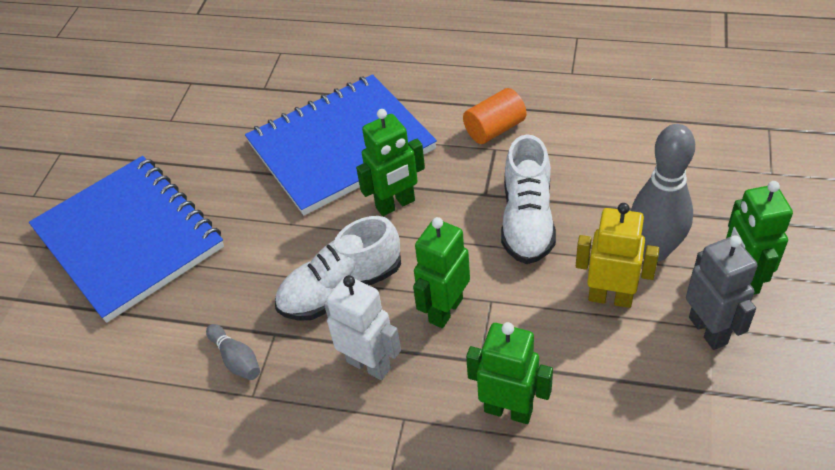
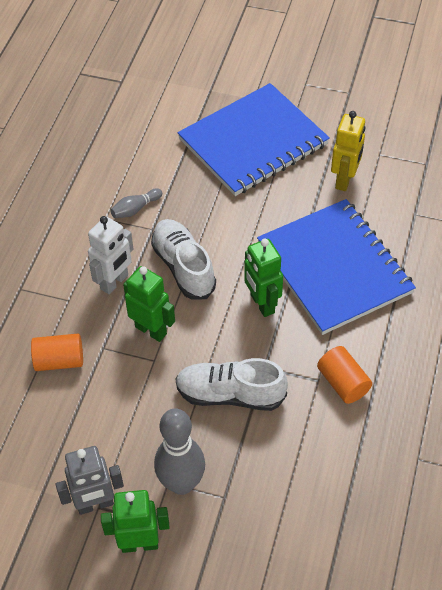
camera: 90 degrees right, 5 degrees up
green robot [466,322,553,424] -> orange cylinder [31,334,83,371]
yellow robot [576,203,659,308] -> yellow robot moved to [331,111,366,191]

